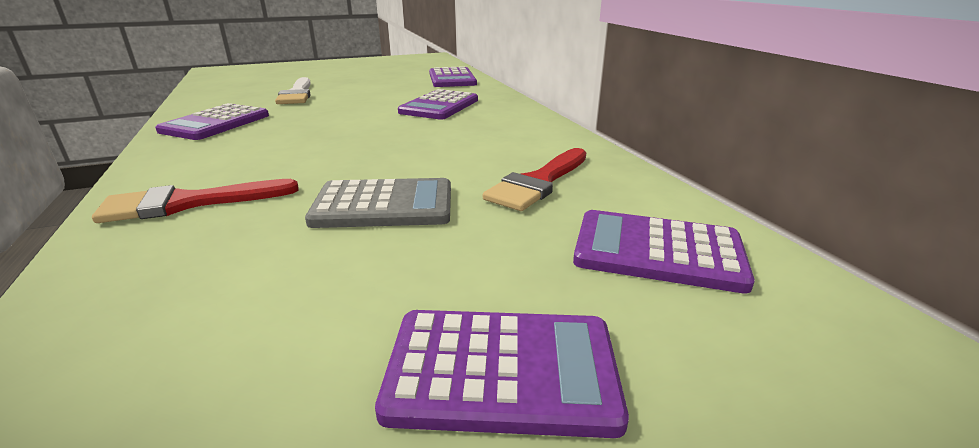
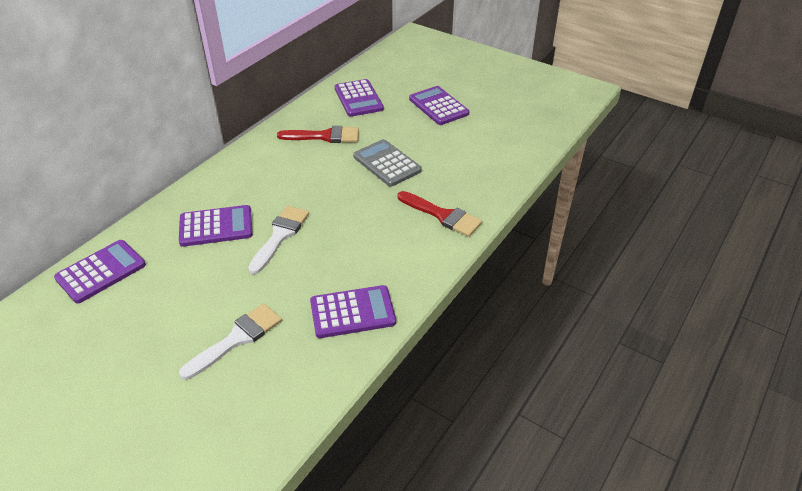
camera: 125 degrees left, 15 degrees up
none -> white brush [248,206,309,274]

